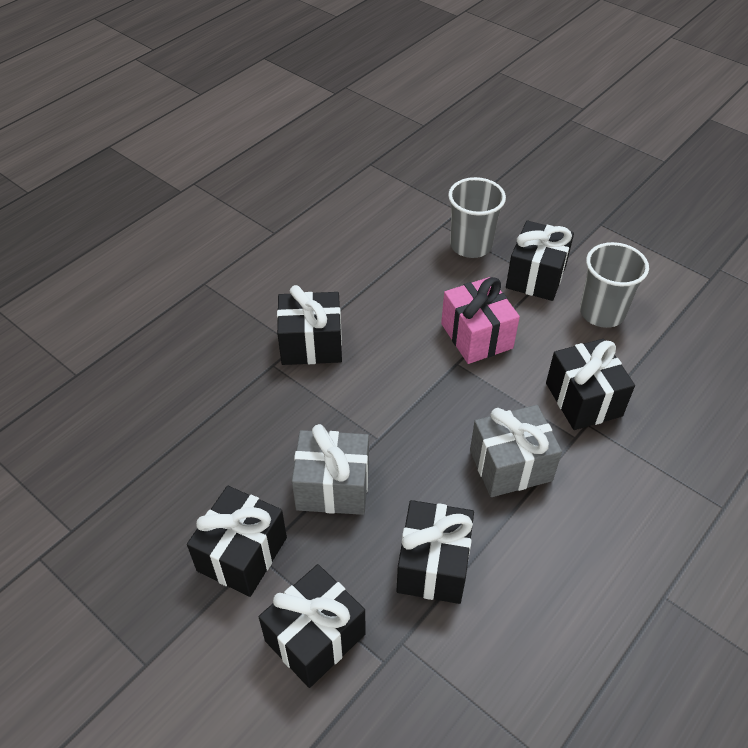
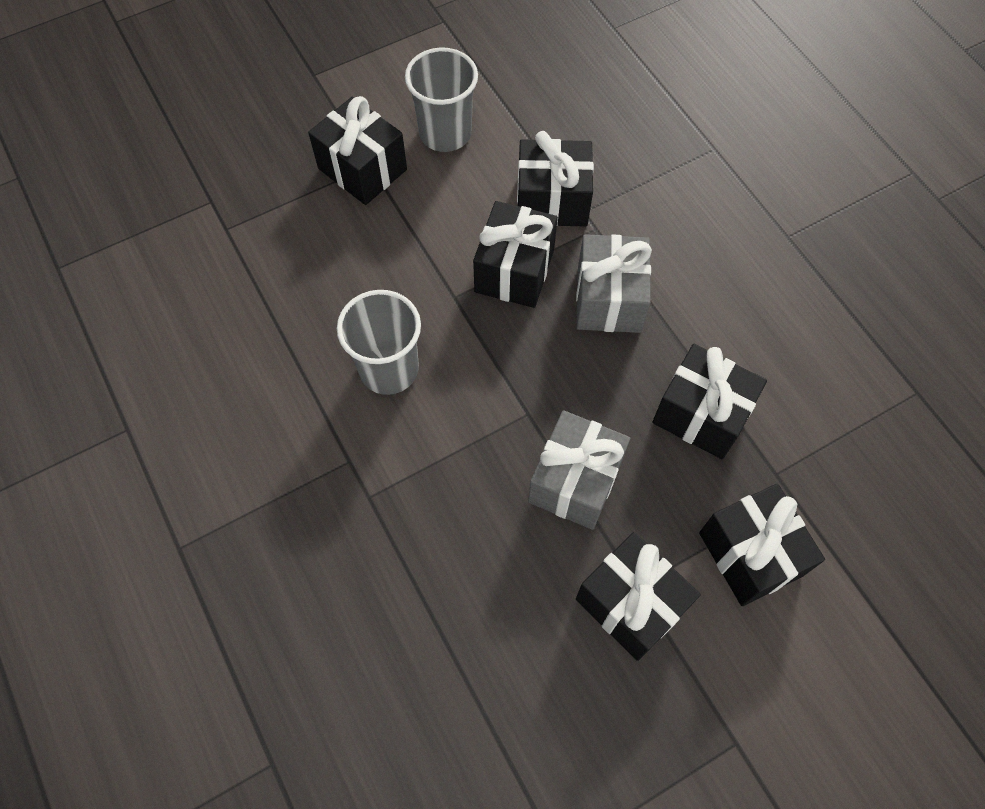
camera: 70 degrees left, 15 degrees up
black gift [277,285,342,365] -> black gift moved to [473,201,558,308]
pink gift [441,277,520,364] -> none
grey cup [448,177,506,258] -> grey cup moved to [337,290,421,395]

